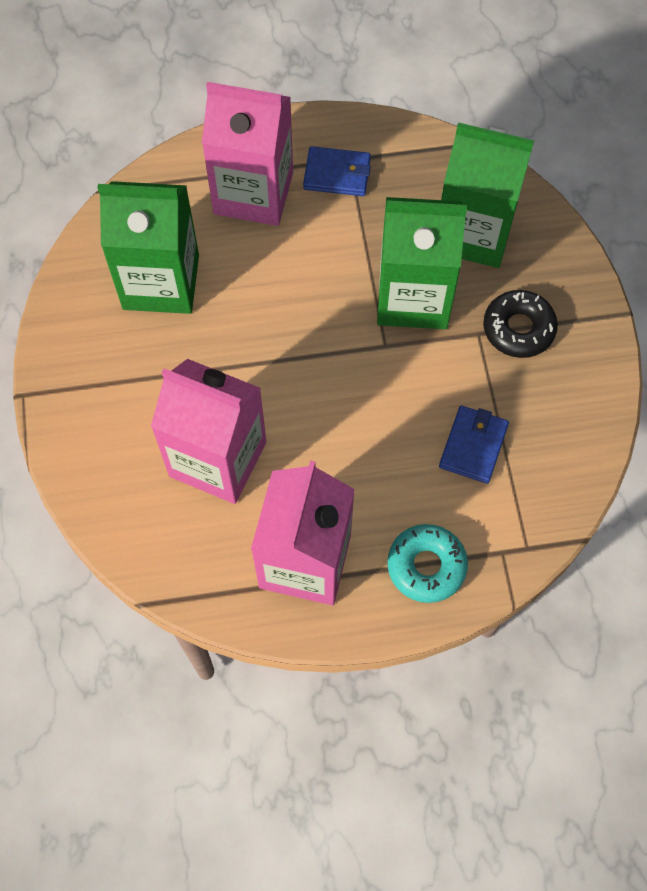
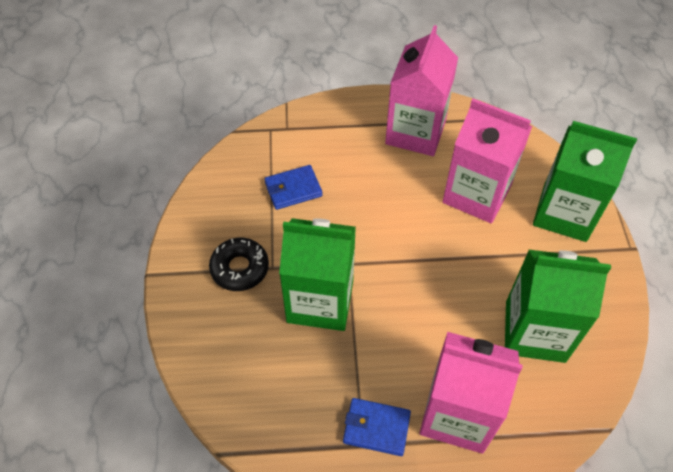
camera: 175 degrees left, 10 degrees down
turquoise donut [387,524,468,603] -> none
blue wallet [439,405,509,484] -> blue wallet turned 45 degrees clockwise [265,165,322,210]
green carton [441,122,534,268] -> green carton moved to [533,121,637,242]

